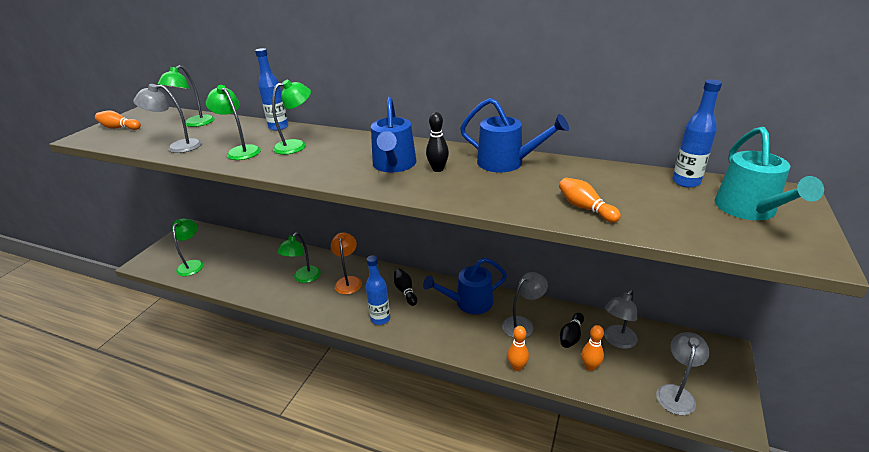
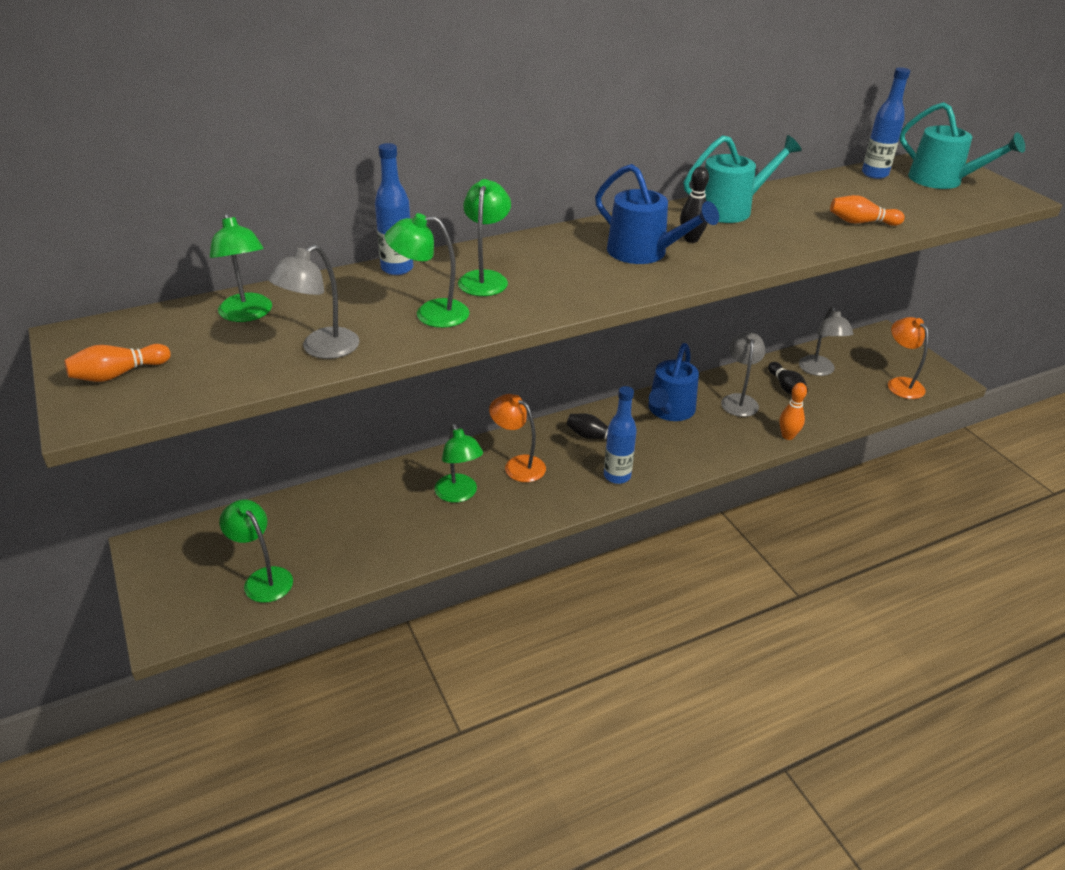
camera: 50 degrees left, 5 degrees up
blue watering can [460,98,569,172] -> turquoise watering can [683,135,802,223]
orange bowling pin [582,325,604,371] -> none
grey lamp [656,332,710,415] -> orange lamp [888,317,929,399]

